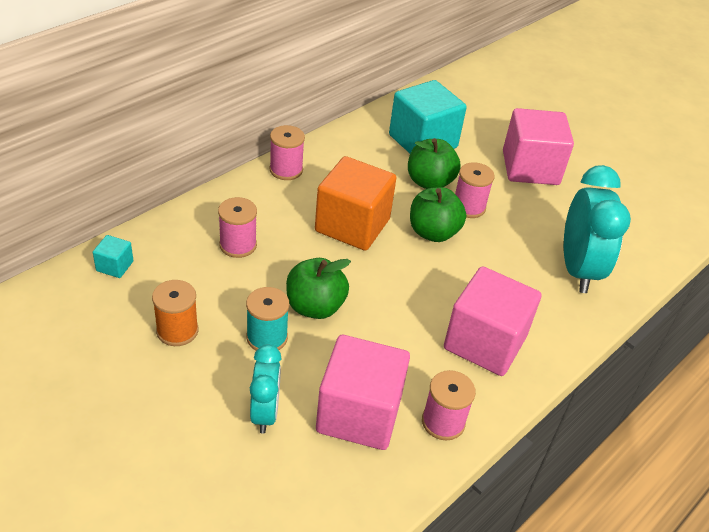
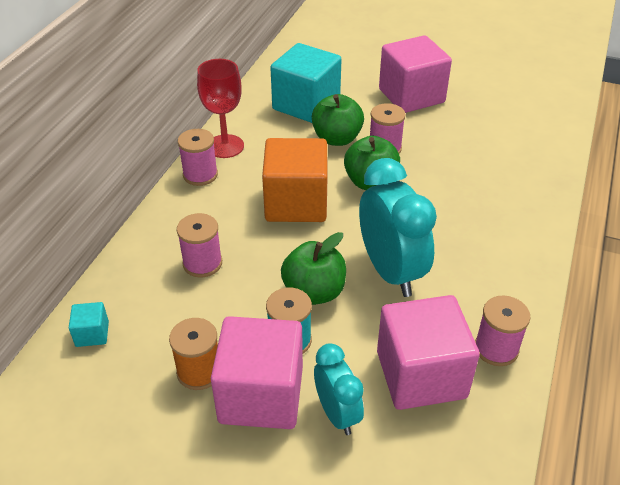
camera: 20 degrees left, 0 degrees up
pink cube [444,266,541,376] -> pink cube moved to [211,316,303,429]
turquoise clock [564,165,631,293] -> turquoise clock moved to [359,158,437,297]
none -> red goblet [197,59,244,158]

